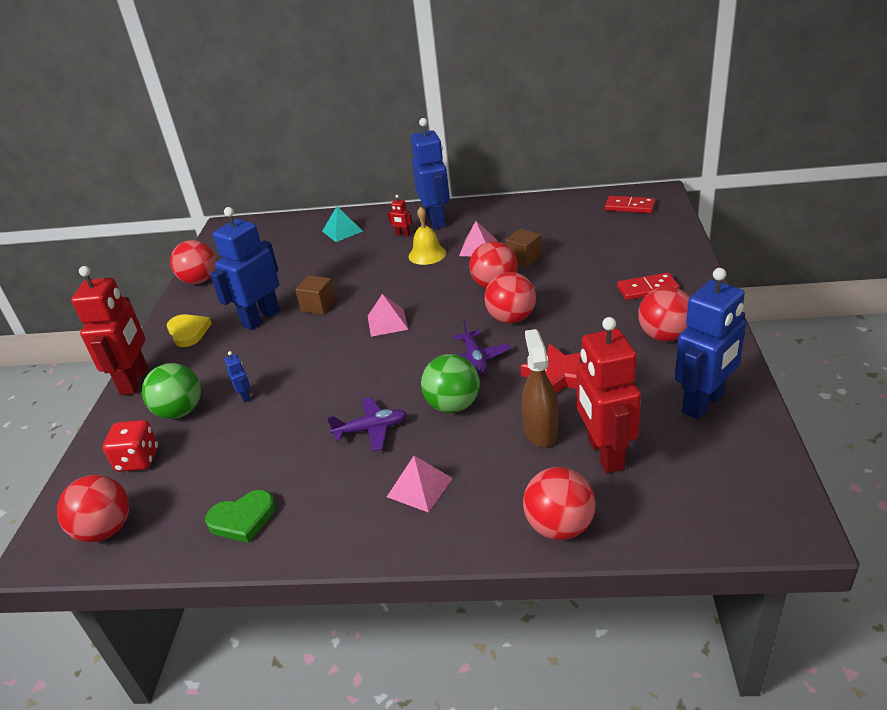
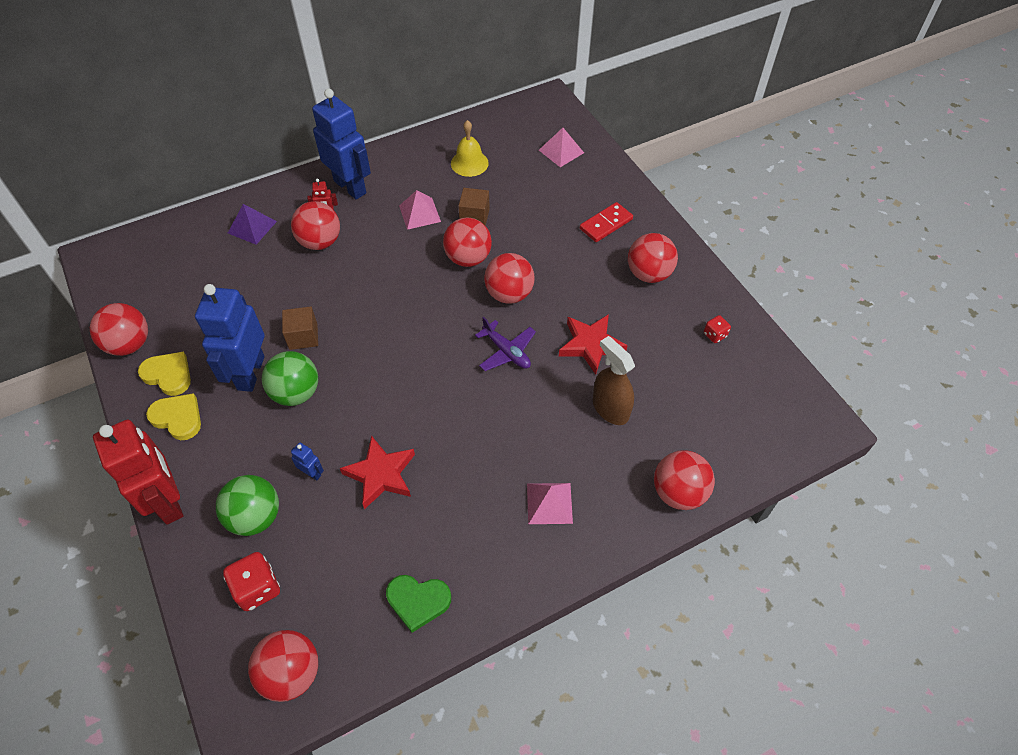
camera: 35 degrees left, 20 degrees up
green heart [205,490,275,543] -> green heart turned 60 degrees clockwise [386,575,451,633]
turquoise pyramid [322,206,363,242] -> purple pyramid [228,204,277,245]
purple plane [327,397,407,451] -> none
pink pyramid [368,294,408,337] -> pink pyramid moved to [539,128,584,167]
yellow bell [409,207,446,265] -> yellow bell moved to [451,120,489,177]
green ball [421,354,480,413] -> green ball moved to [262,351,318,406]
red robot [576,317,641,474] -> none
red domino [605,196,655,213] -> none
blue robot [675,268,746,419] -> red dice [704,315,731,343]
none -> yellow heart [138,351,191,396]
none -> red ball [291,201,340,250]
none -> red star [340,435,415,509]

